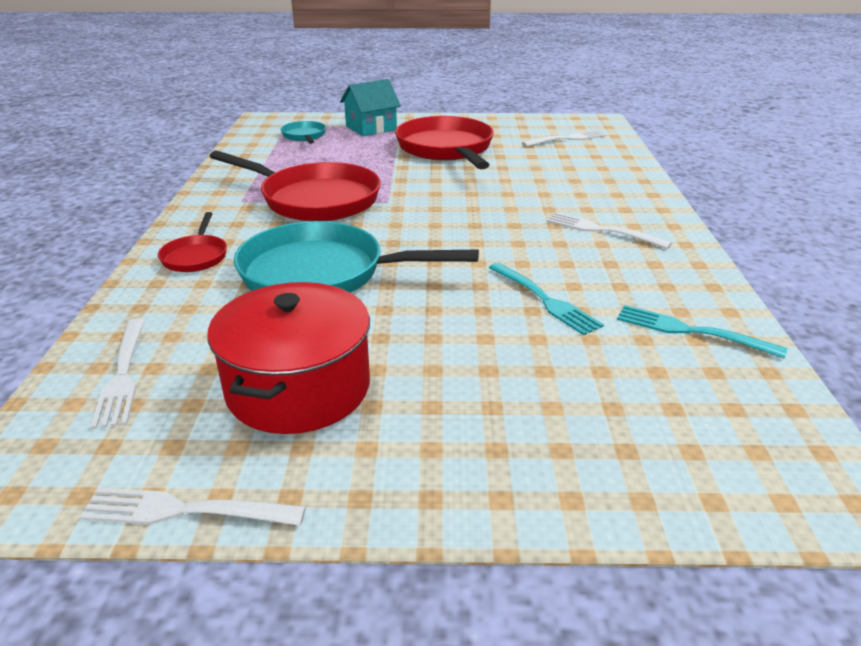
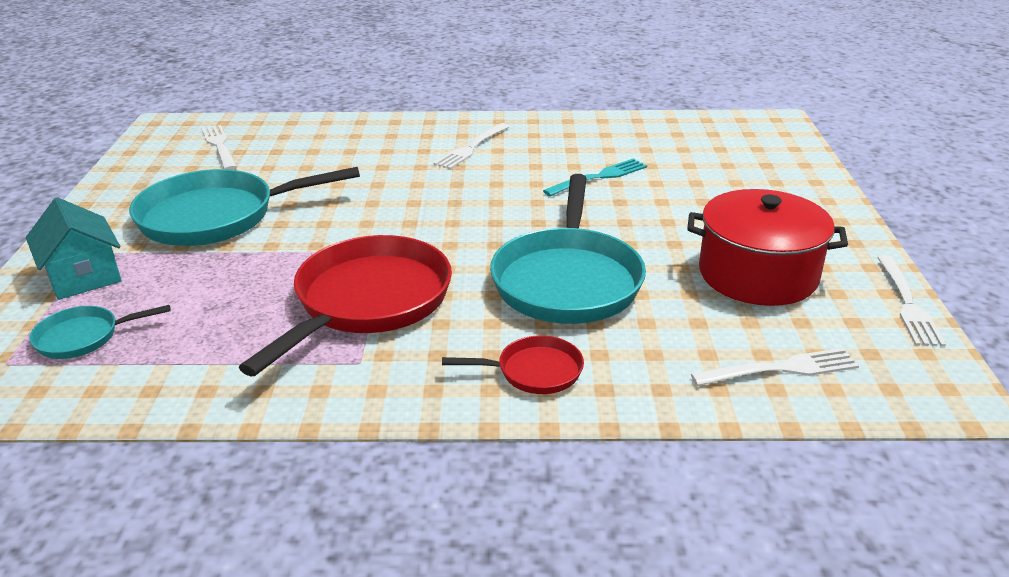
camera: 90 degrees left, 0 degrees up
red pan [395,116,494,169] -> turquoise pan [129,167,360,246]
turquoise fork [617,305,787,359] -> none

